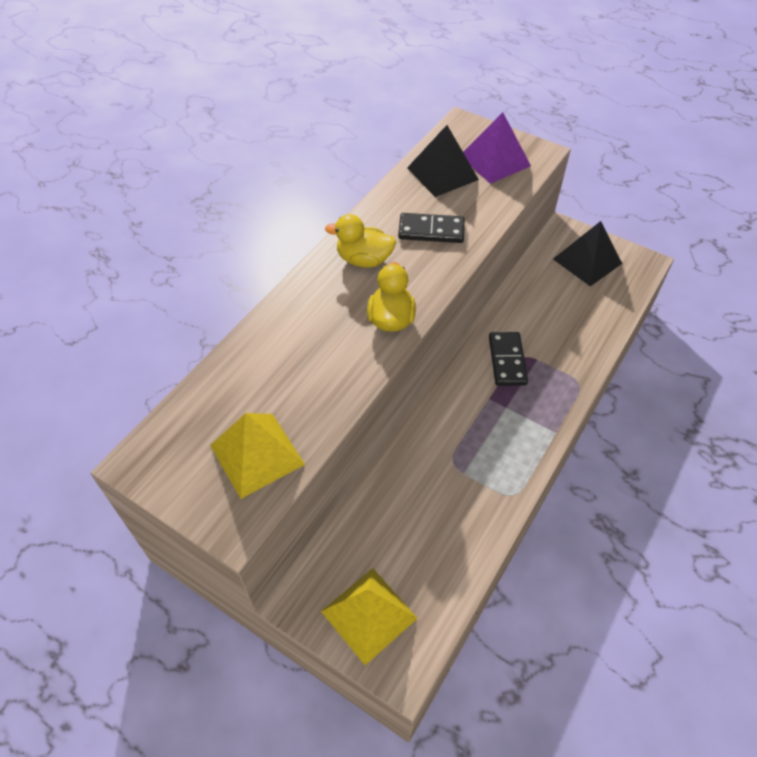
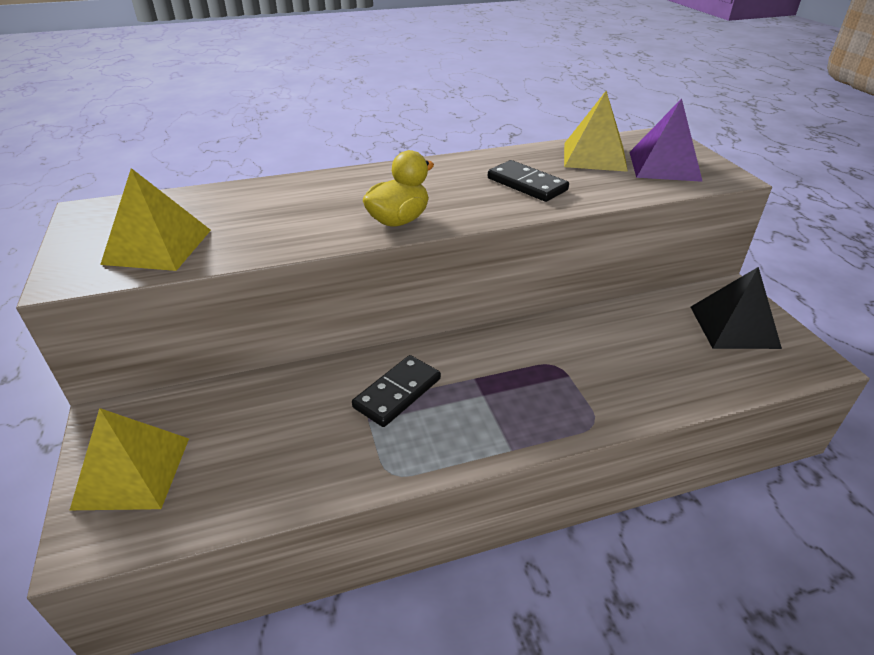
camera: 40 degrees right, 15 degrees down
yellow duck [325,214,396,268] -> none
black pyramid [407,125,479,197] -> yellow pyramid [564,91,628,172]
black domino [489,332,528,386] -> black domino moved to [352,355,441,427]

